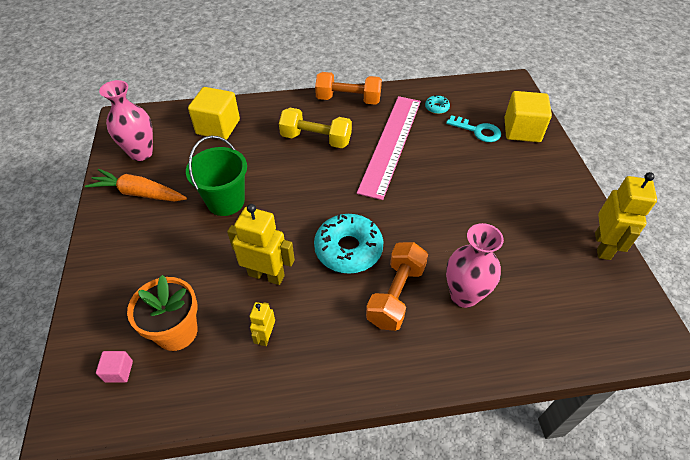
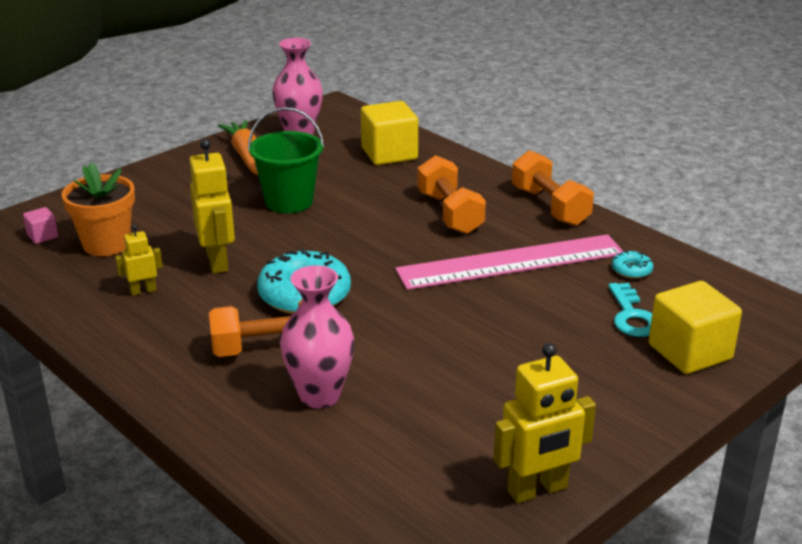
camera: 55 degrees right, 20 degrees down
yellow dumbbell [279,108,352,148] -> orange dumbbell [417,155,486,234]

